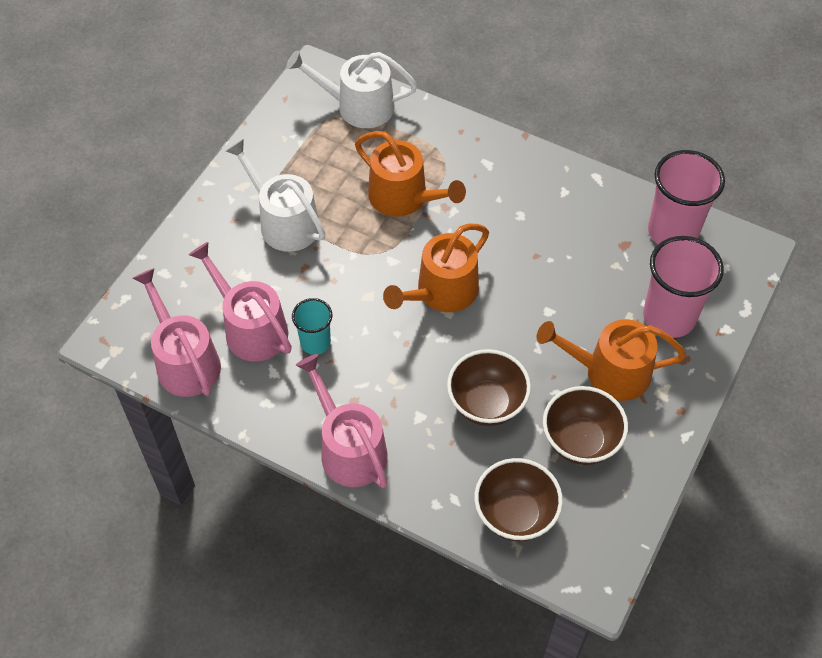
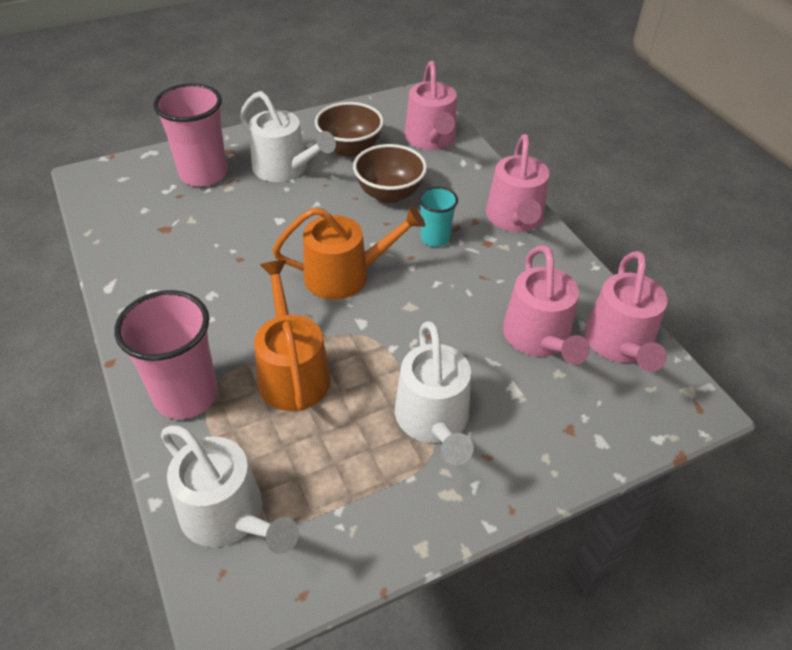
camera: 145 degrees left, 10 degrees down
turquoise cup [292,298,332,355] -> turquoise cup moved to [419,187,458,247]
brown bowl [474,458,563,541] -> pink watering can [405,61,457,150]
orange watering can [537,319,686,401] -> white watering can [240,91,336,182]
pink cup [648,150,725,244] -> pink cup moved to [114,290,218,419]

